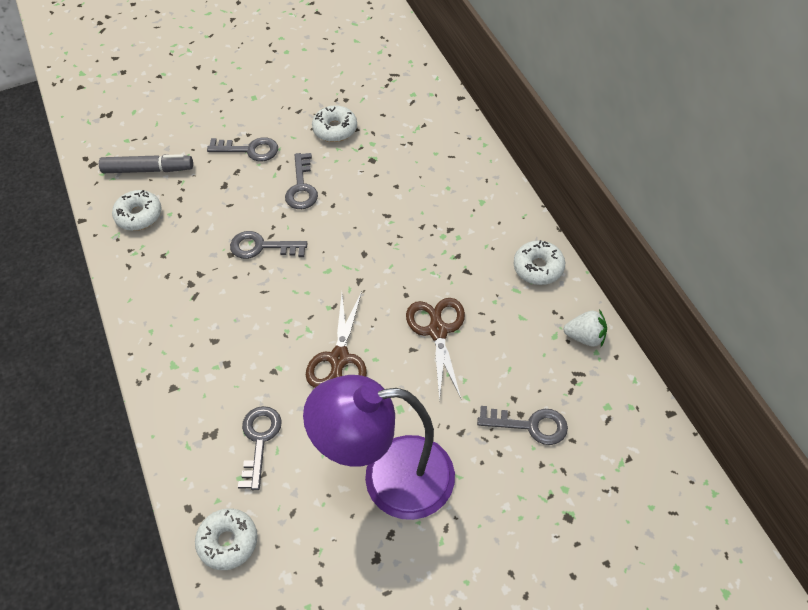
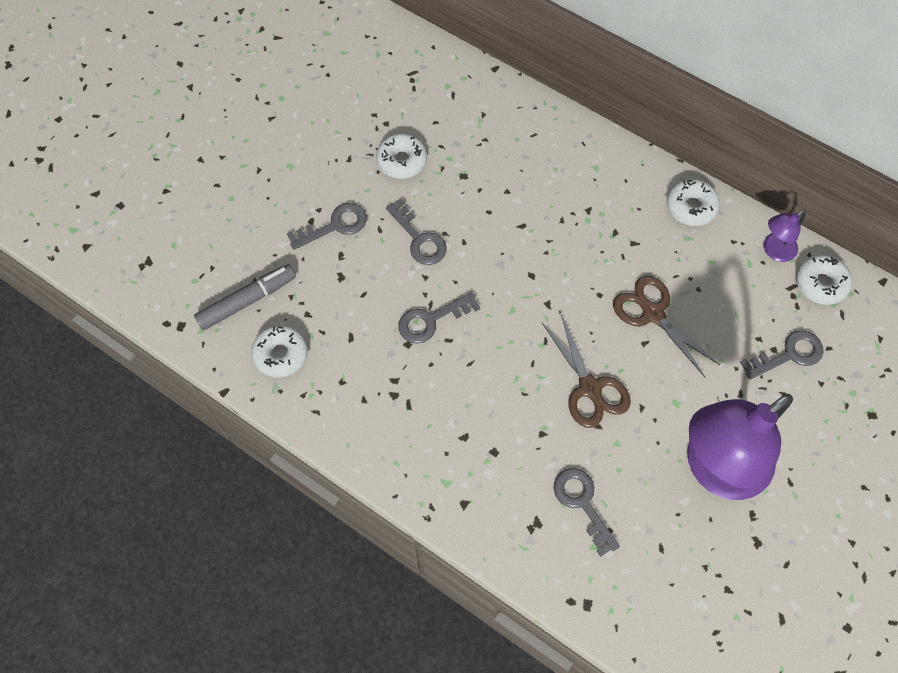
camera: 35 degrees left, 10 degrees up
white donut [195,509,258,570] -> white donut moved to [796,254,852,305]
white strawberry [563,309,607,347] -> purple lamp [764,210,806,262]

